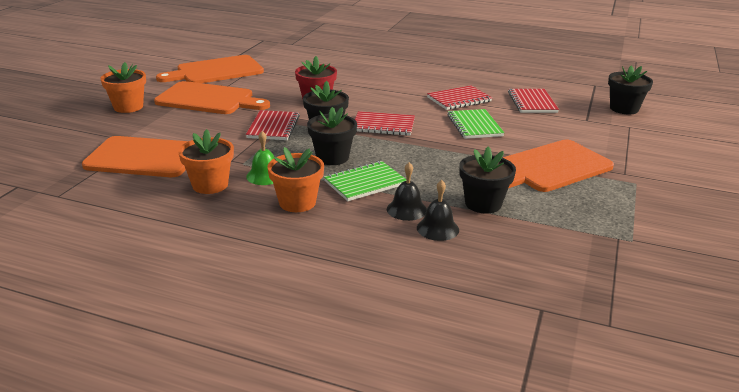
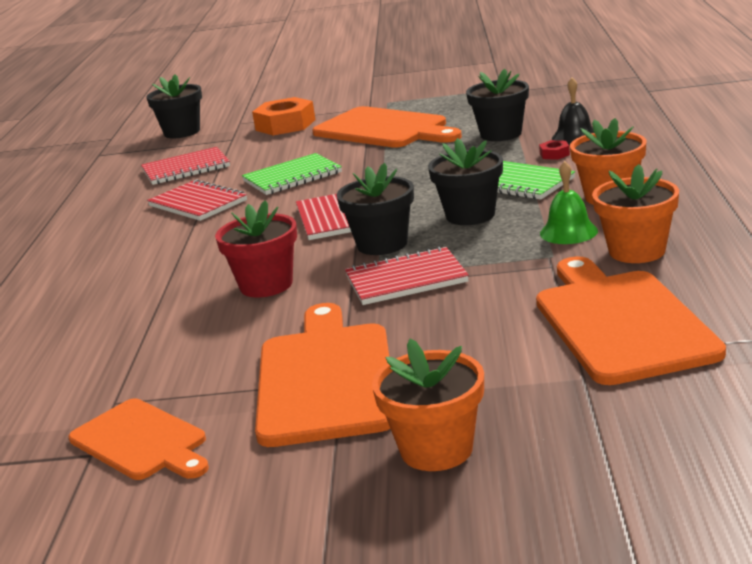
camera: 105 degrees left, 5 degrees down
orange cutting board [156,55,264,83] -> orange cutting board [69,398,209,480], size x0.62
black bell [387,162,427,221] -> red nut [539,140,570,160]
none -> orange nut [252,97,316,135]

